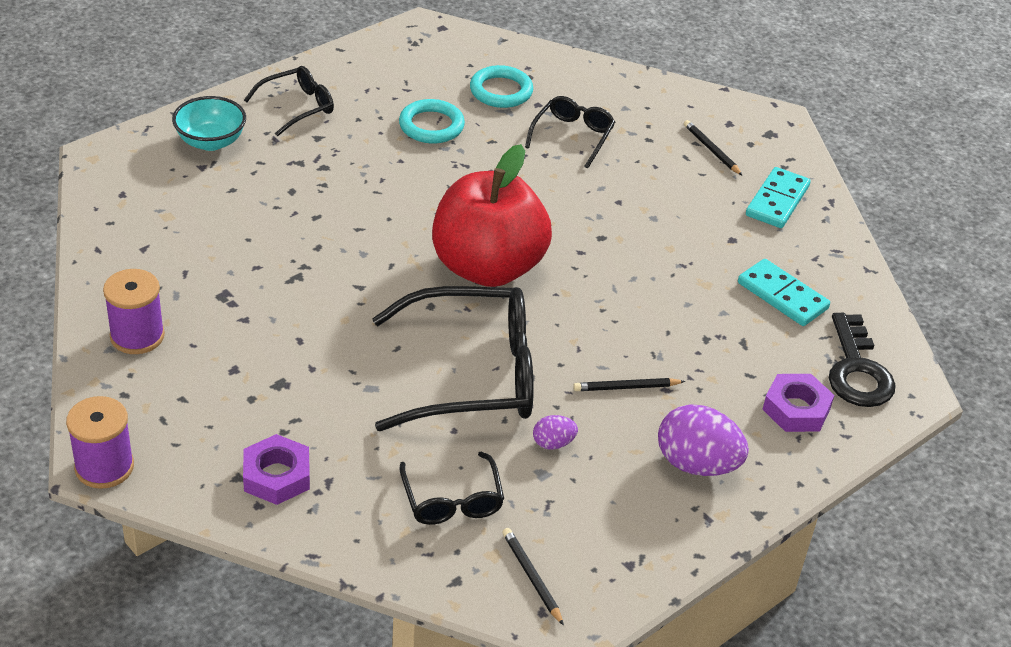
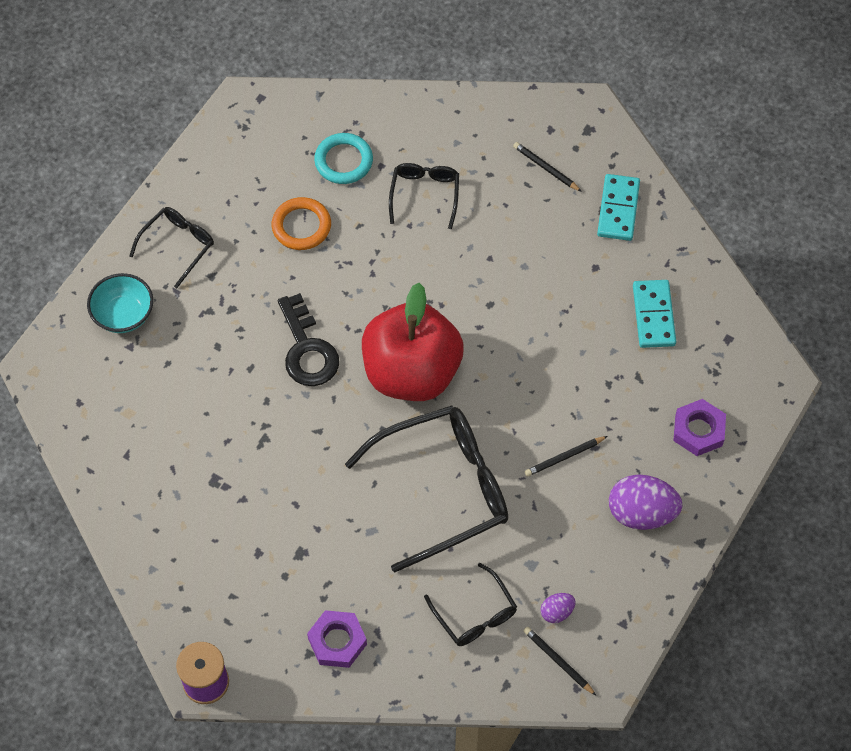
camera: 15 degrees left, 20 degrees up
purple spool [103,269,165,354] -> none
turquoise ring [399,99,465,143] -> orange ring [272,197,331,250]
purple egg [533,415,578,450] -> purple egg moved to [541,593,575,623]
turquoise domino [738,259,830,326] -> turquoise domino turned 60 degrees clockwise [633,280,676,348]
black key [829,313,896,407] -> black key moved to [278,293,339,386]

